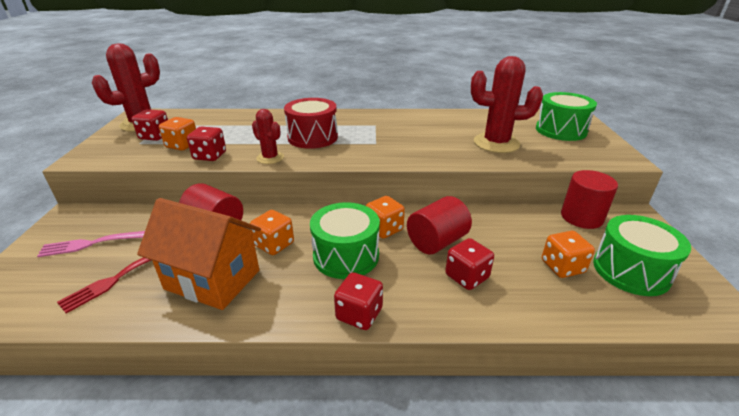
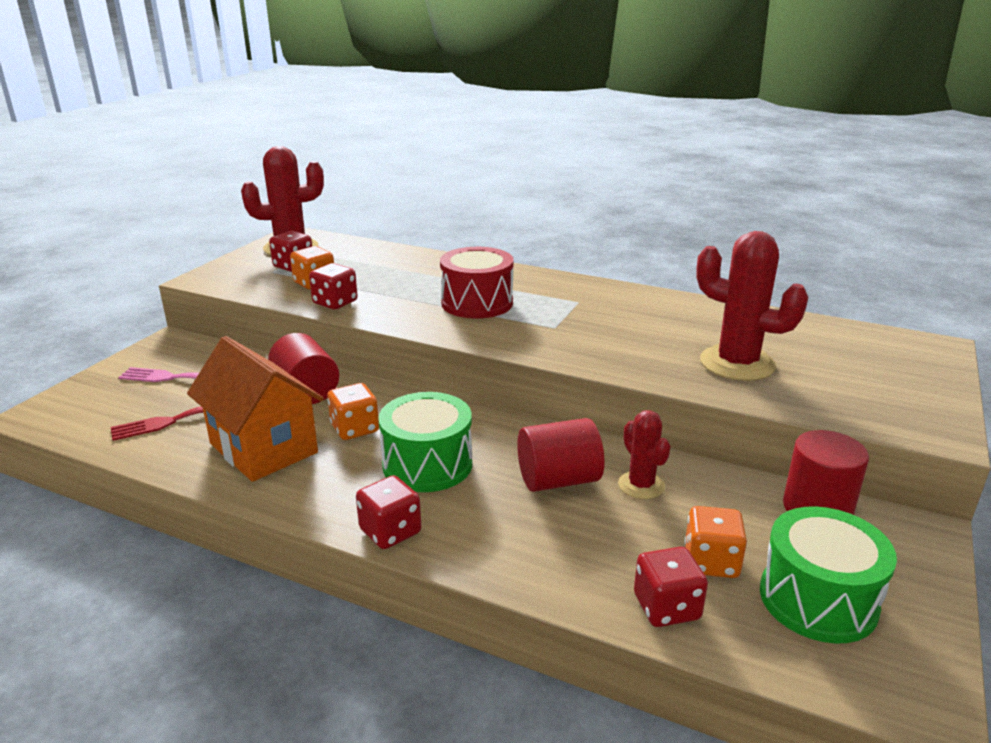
camera: 25 degrees right, 5 degrees down
red cactus [252,109,284,164] -> red cactus moved to [618,410,671,499]
orange dice [366,196,405,239] -> none
red dice [445,238,494,290] -> red dice moved to [634,547,708,627]
green drum [536,92,597,141] -> none

